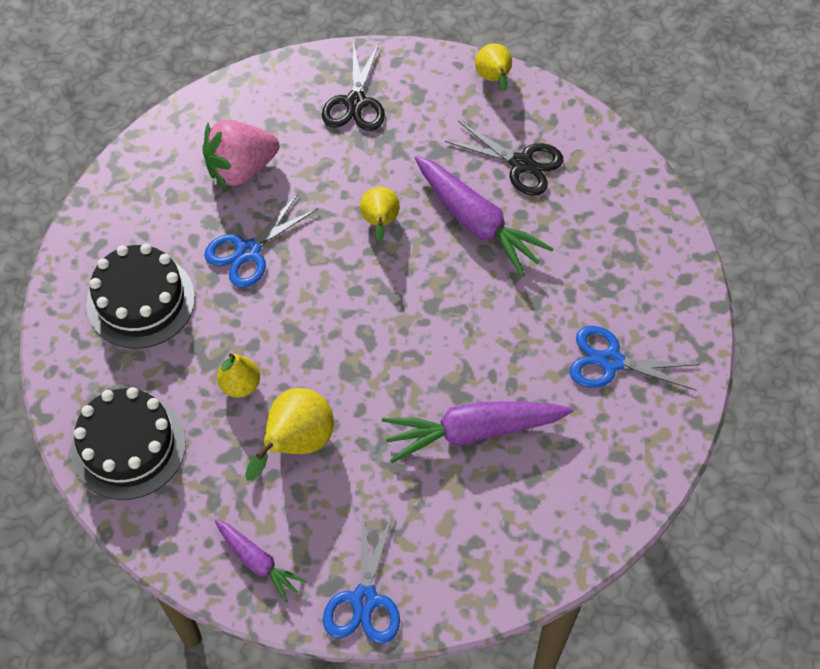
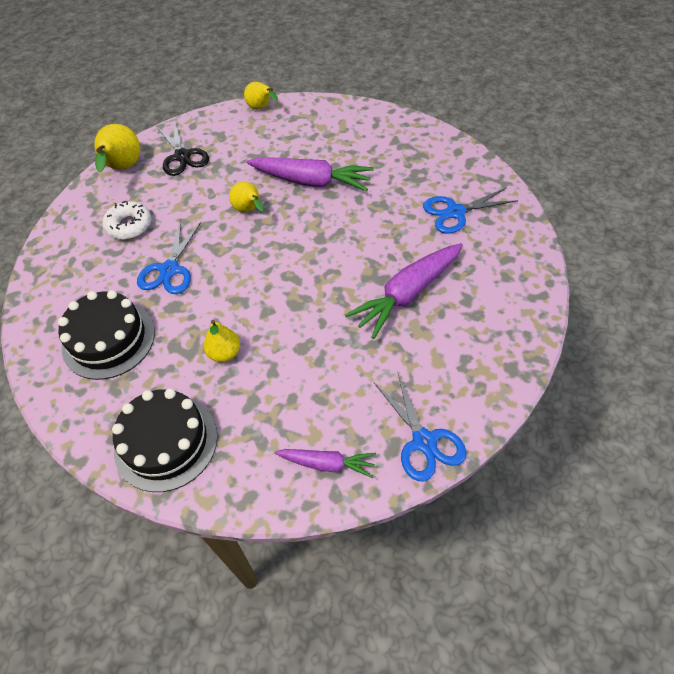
camera: 30 degrees left, 5 degrees down
pink strawberry [202,120,279,189] -> white donut [102,201,151,240]
yellow pear [245,388,334,481] -> yellow pear moved to [94,124,140,172]
black scissors [445,121,563,196] -> none

